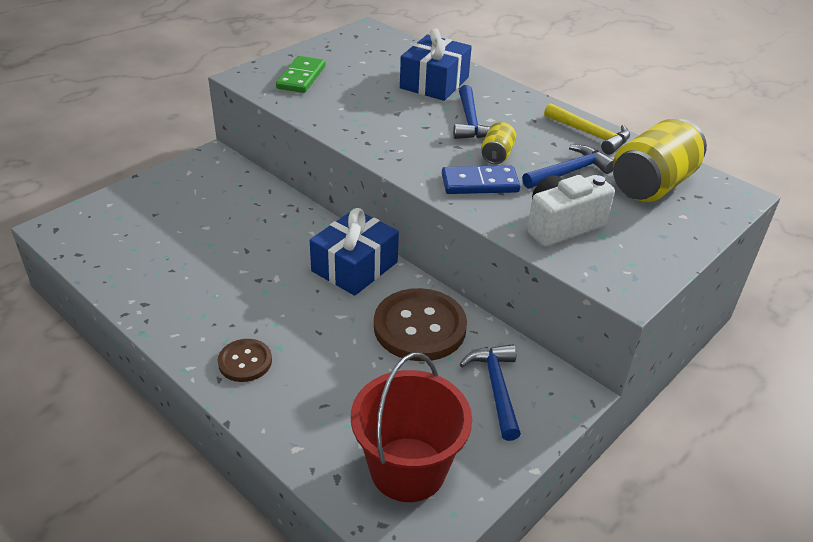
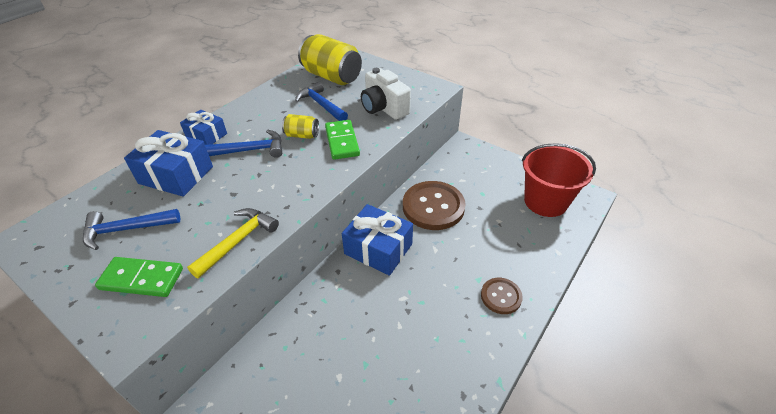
camera: 95 degrees left, 5 degrees up
blue domino [442,166,520,194] -> green domino [325,120,360,160]
blue hammer [459,344,521,441] -> blue hammer moved to [83,209,180,250]
yellow hammer [544,103,630,155] -> yellow hammer moved to [187,208,279,279]
none -> blue gift [180,110,227,145]

